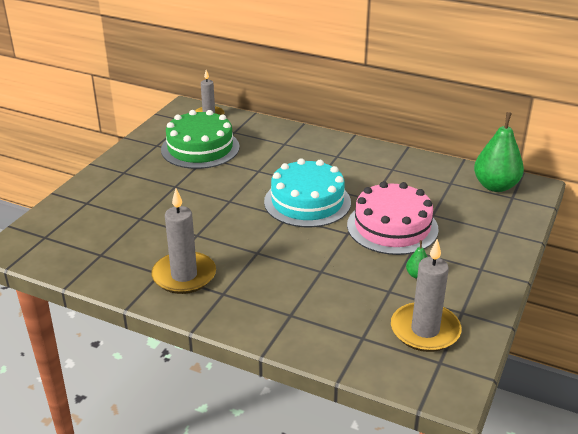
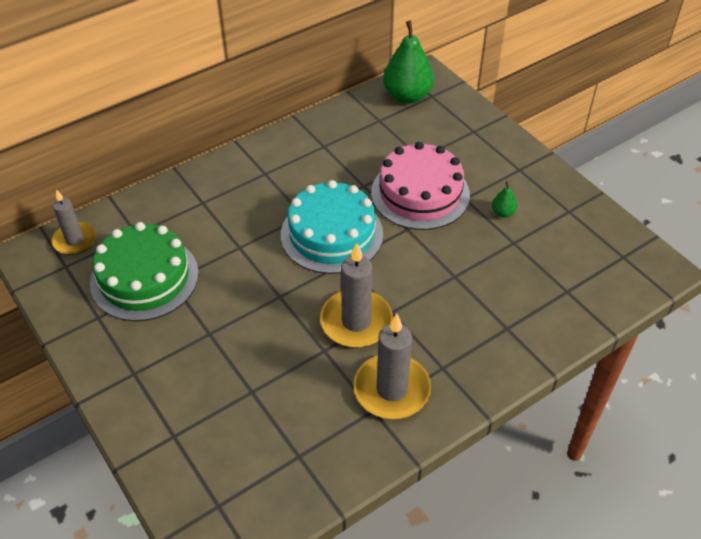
camera: 60 degrees left, 15 degrees up
grey candle [391,239,462,352] -> grey candle moved to [320,243,393,347]

